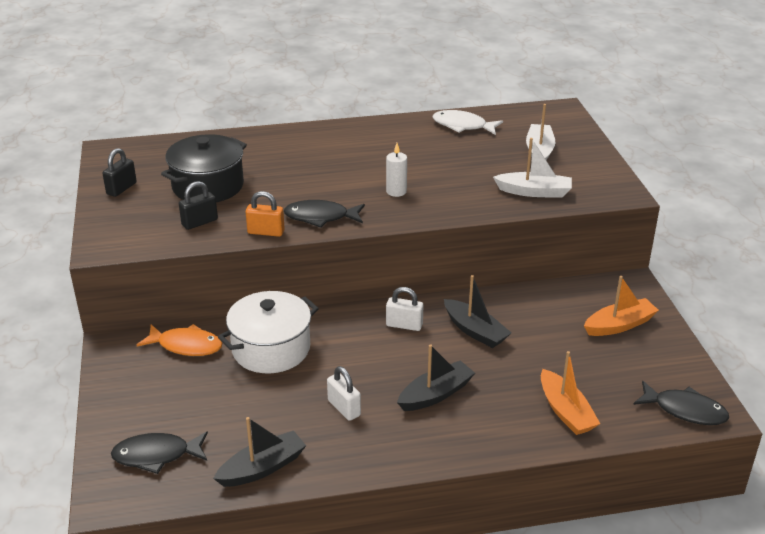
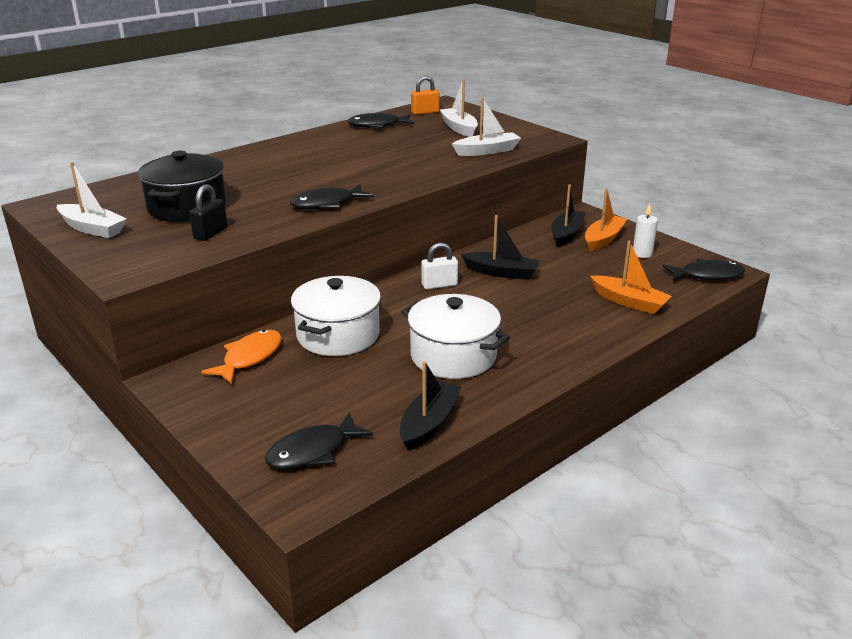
camera: 30 degrees left, 5 degrees down
black padlock [102,148,137,197] -> white boat [57,162,127,238]
orange fish [137,324,222,356] -> orange fish turned 45 degrees counterclockwise [201,330,282,384]
orange padlock [246,191,285,237] -> orange padlock moved to [411,76,440,115]
white padlock [327,366,361,421] -> white pot [401,294,510,379]
white candle [386,143,407,197] -> white candle moved to [633,204,658,258]
black boat [397,344,475,411] -> black boat moved to [551,185,586,247]
white fish [433,110,503,135] -> black fish [347,113,414,128]

